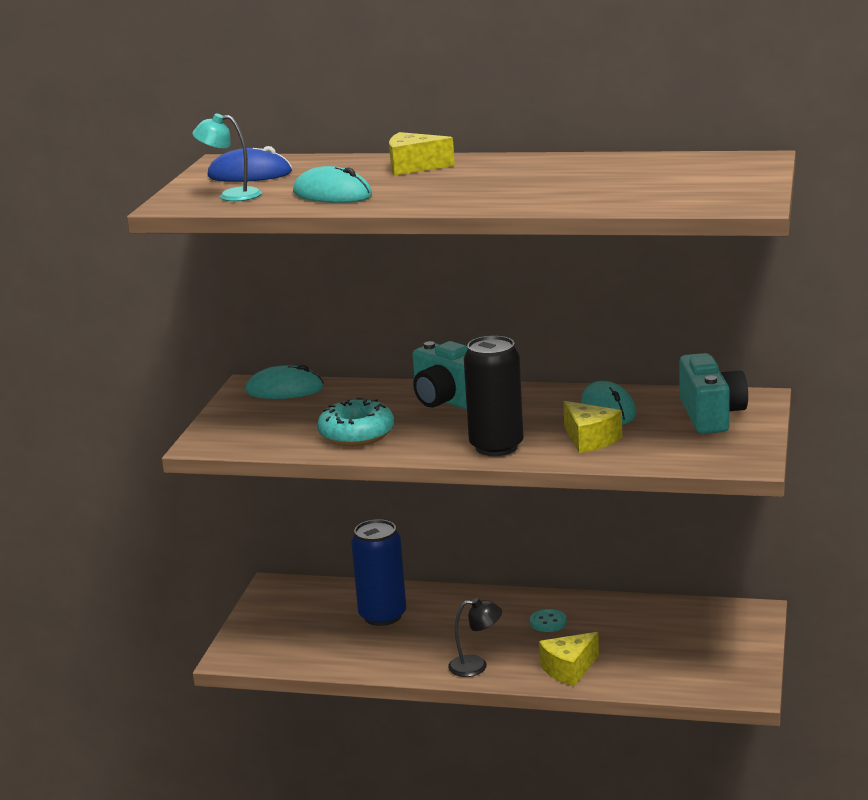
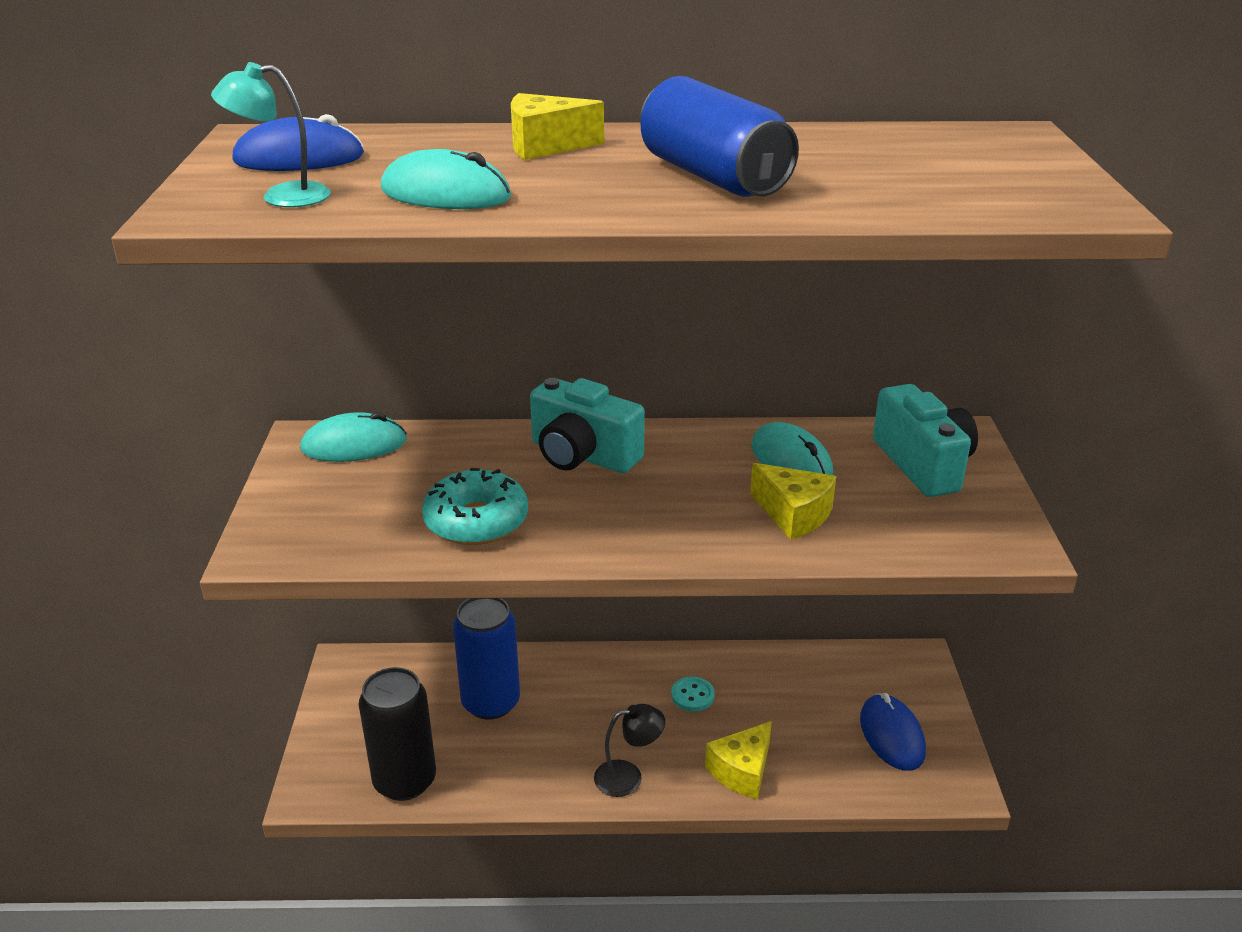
camera: 15 degrees left, 10 degrees up
black can [464,336,524,456] -> black can moved to [359,667,436,801]
none -> blue can [640,76,799,197]
none -> blue mouse [860,693,926,771]

